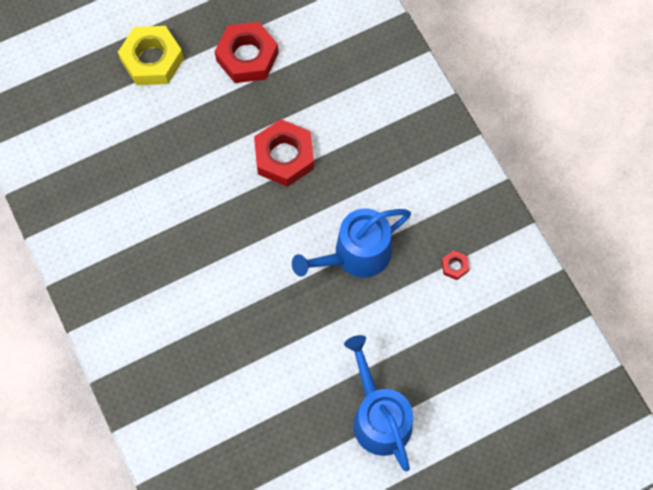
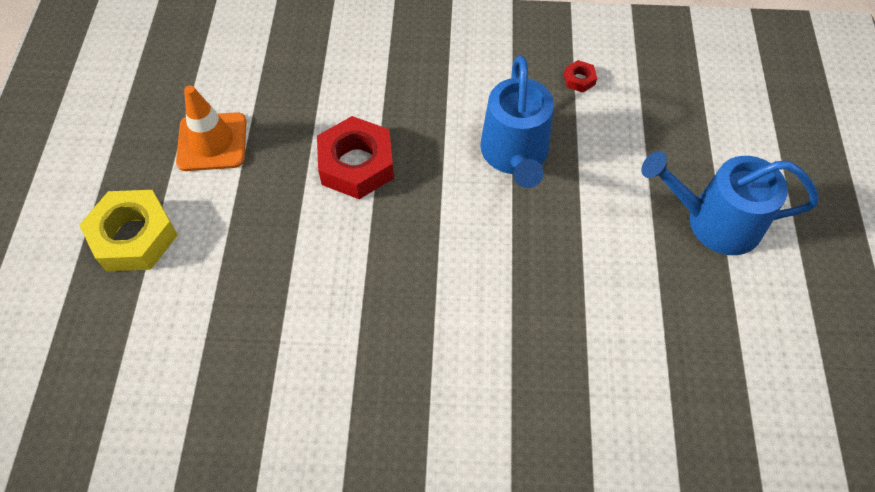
camera: 60 degrees left, 10 degrees down
red nut [214,22,279,83] -> orange traffic cone [176,85,247,171]

